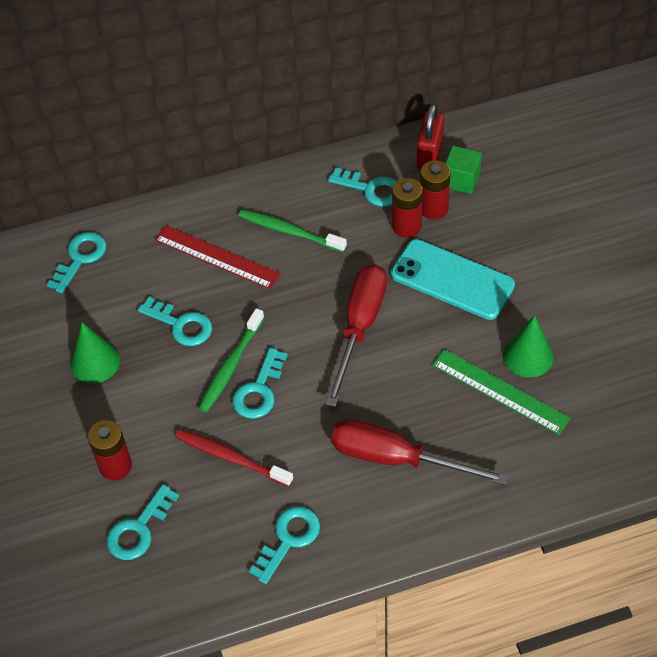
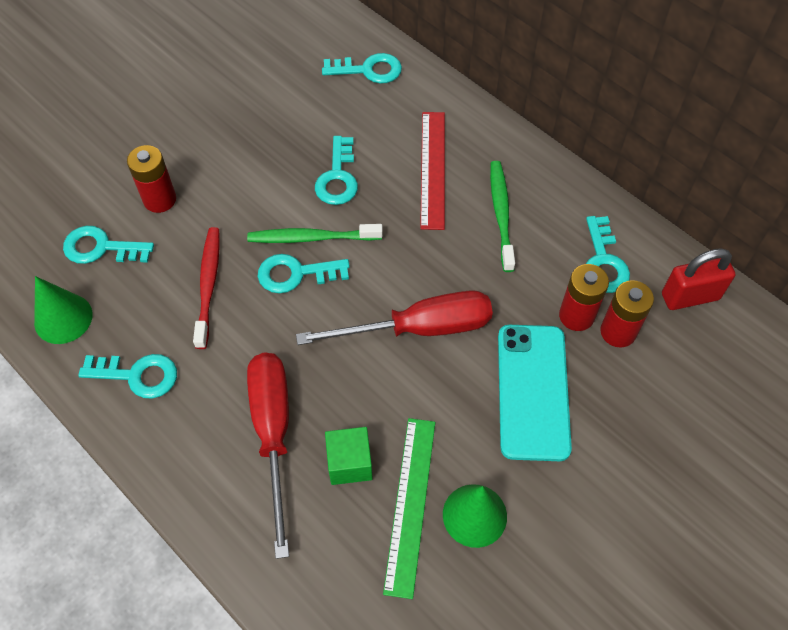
camera: 60 degrees right, 5 degrees up
green cone [70,322,120,383] -> green cone moved to [34,276,92,344]
green cube [446,146,482,194] -> green cube moved to [325,427,373,485]

